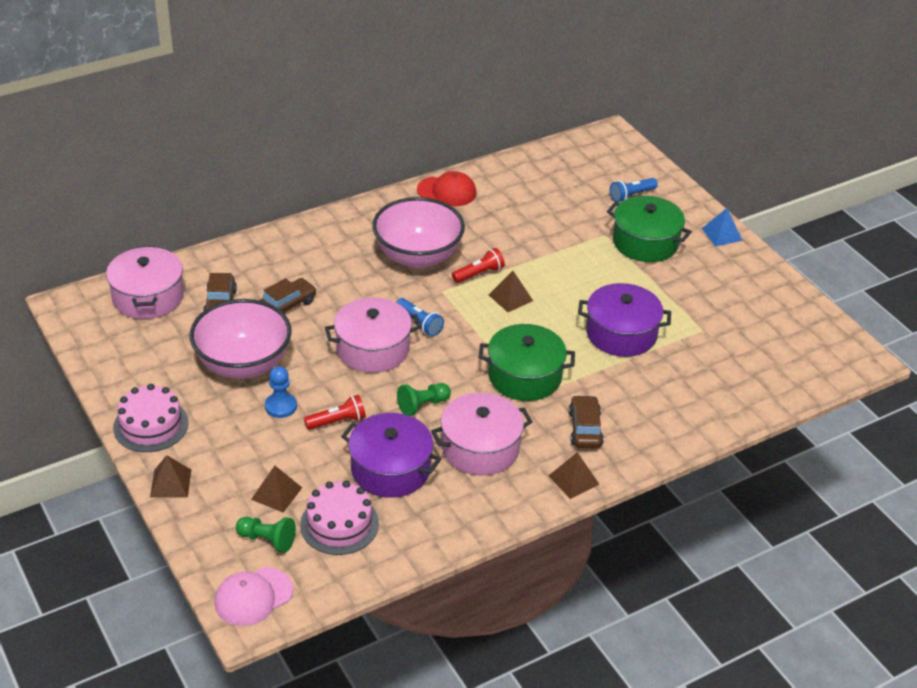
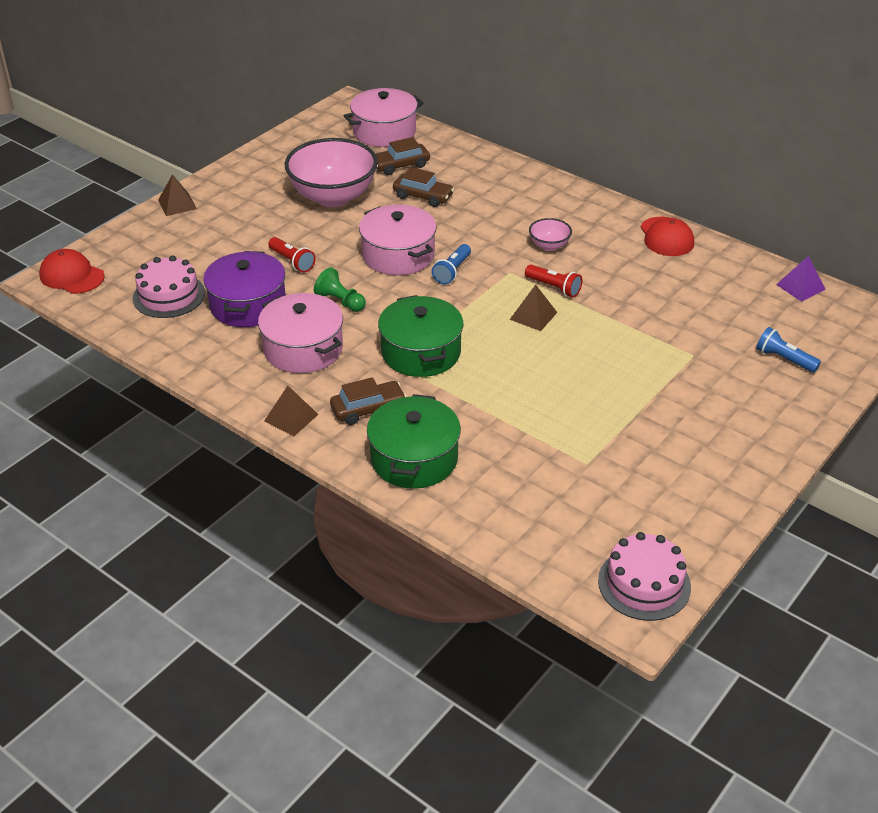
camera: 70 degrees right, 0 degrees up
pink cake [113,384,189,452] -> pink cake moved to [598,532,691,621]
pink cap [215,567,293,626] -> red cap [39,249,105,294]
green pawn [236,517,296,553] -> none
brown pyramid [251,466,302,513] -> none
blue pawn [265,366,297,418] -> none
pink bowl [372,197,465,269] -> pink bowl [529,218,572,251], size x0.45
purple pot [578,283,671,357] -> none
green pot [607,196,692,262] -> green pot moved to [367,394,461,489]
blue pyramid [701,208,742,246] -> none
none -> purple pyramid [776,256,826,302]

